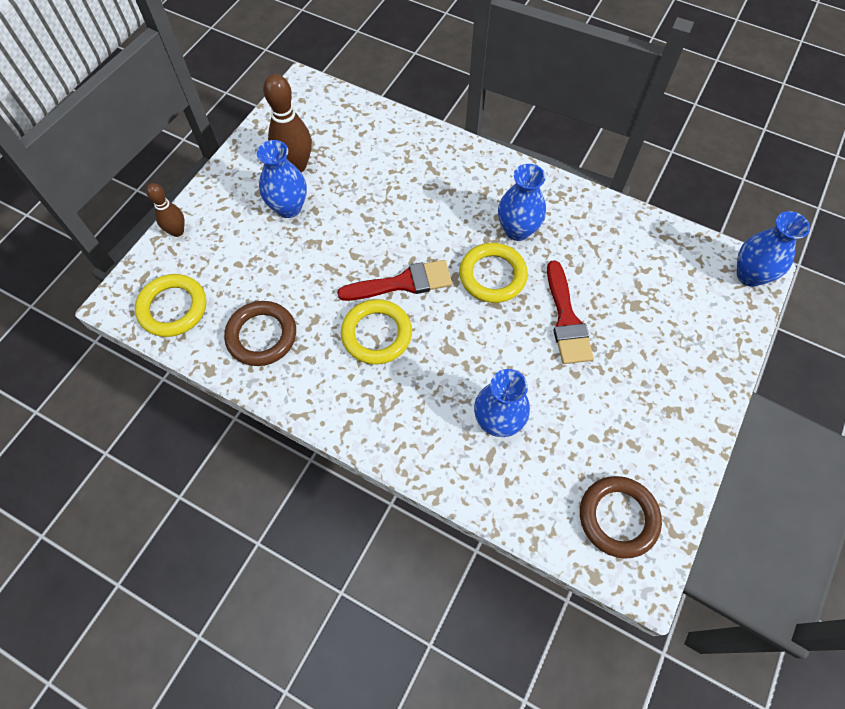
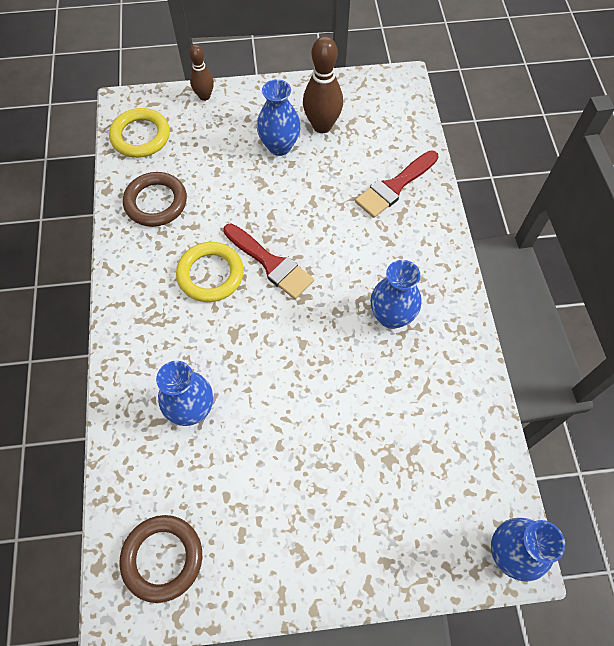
camera: 55 degrees right, 0 degrees up
yellow ring [459,243,528,303] -> none
red brush [547,260,594,364] -> red brush moved to [355,150,438,218]

